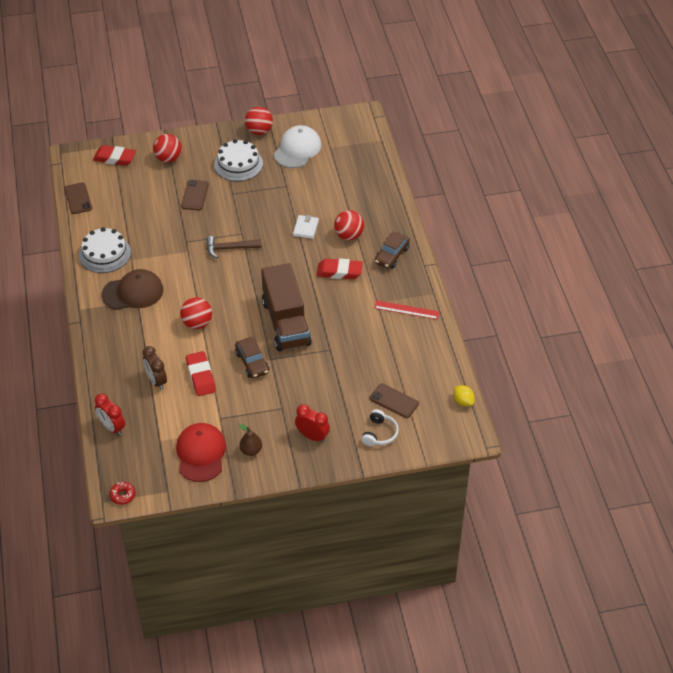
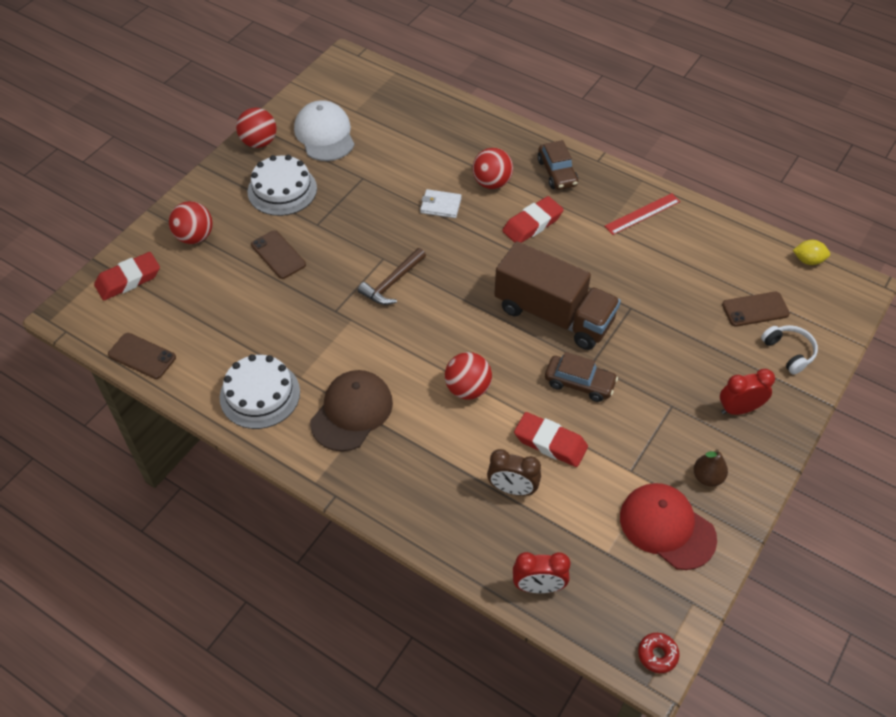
camera: 45 degrees left, 5 degrees up
white wallet [293,215,319,239] -> white wallet turned 45 degrees counterclockwise [420,189,462,218]

